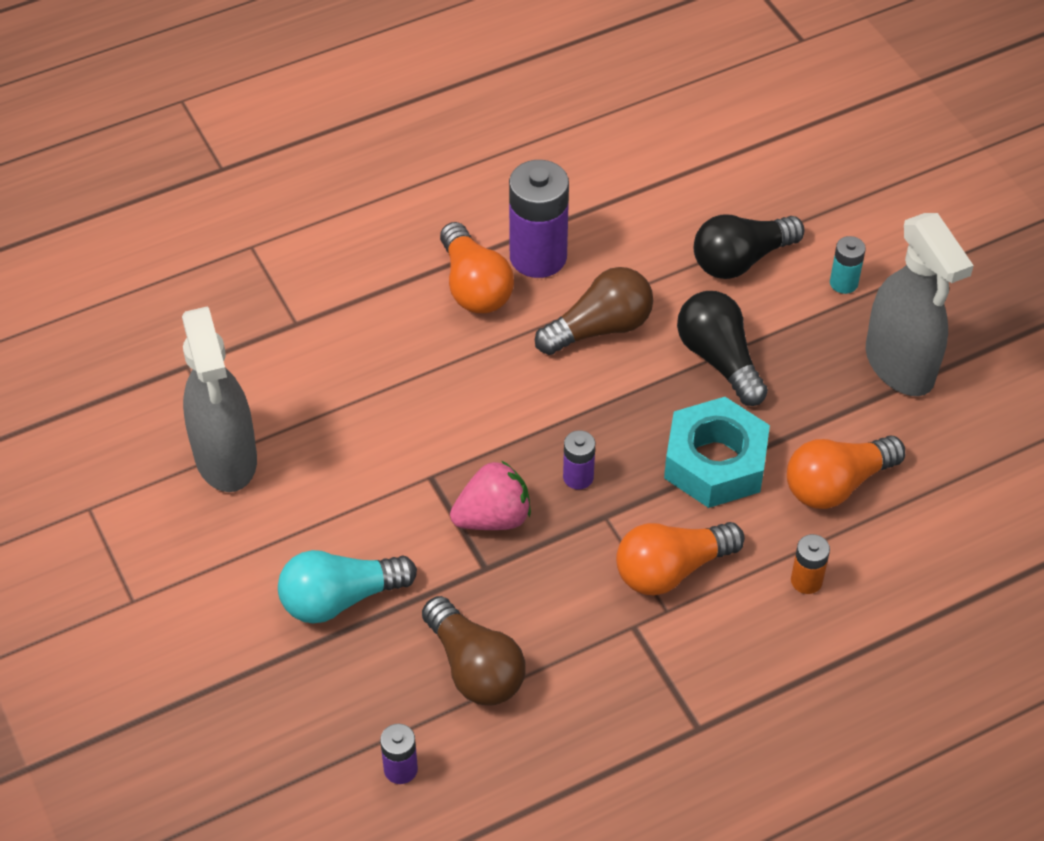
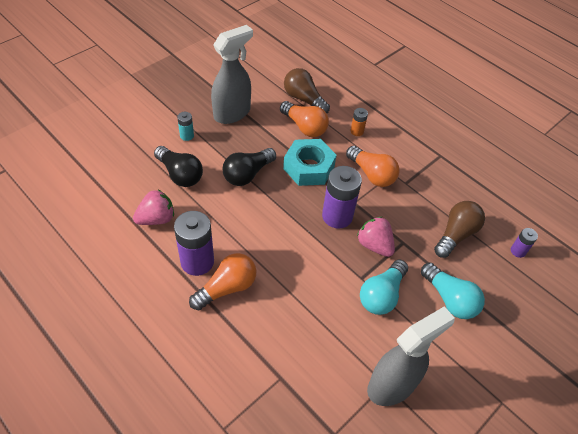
camera: 110 degrees left, 0 degrees up
brown light bulb [535,267,653,355] -> brown light bulb moved to [284,68,330,113]
purple battery [563,430,595,490] -> purple battery [322,166,362,229], size x2.03
none -> pink strawberry [133,190,174,225]
none -> turquoise light bulb [360,259,408,315]

